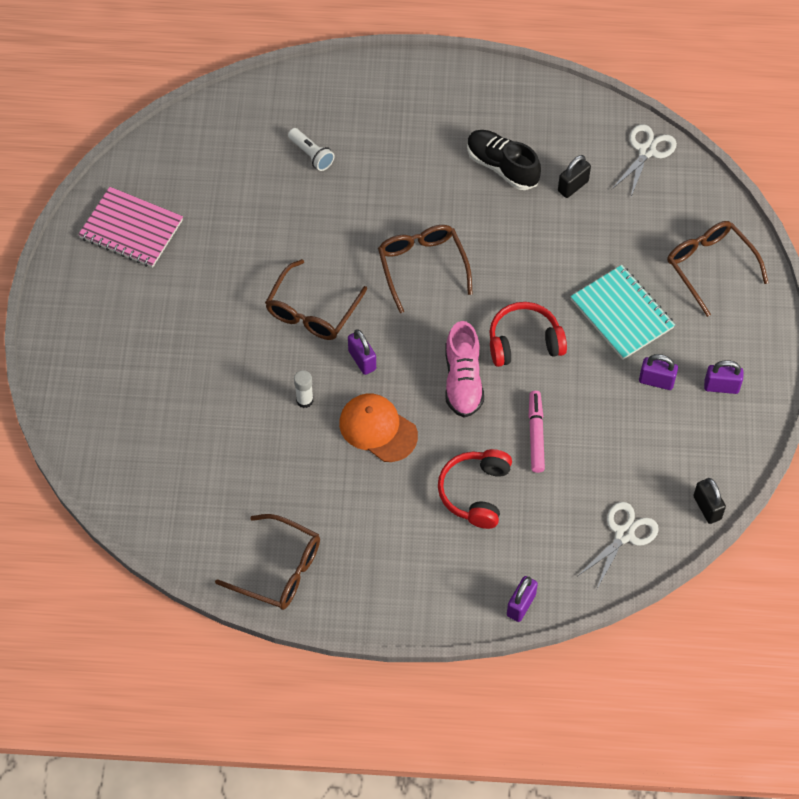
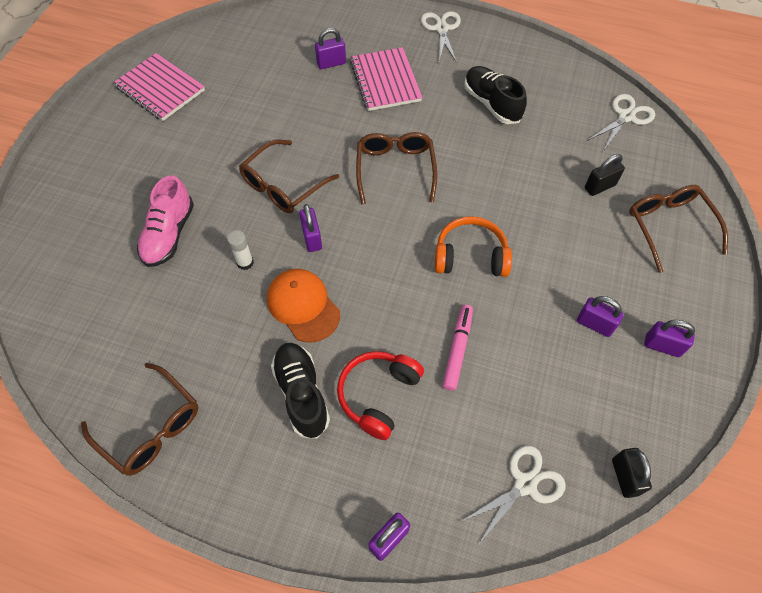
camera: 15 degrees right, 0 degrees up
white flashlight [288,128,335,171] -> purple padlock [315,28,346,69]
pink shoe [445,321,484,418] -> pink shoe moved to [137,176,194,267]
red headphones [489,302,567,367] -> orange headphones [435,216,512,277]
black padlock [558,155,591,198] -> black padlock moved to [585,154,625,196]
turquoise notebook [570,265,675,360] -> none
none -> black shoe [271,343,330,439]
none -> pink notebook [350,47,422,111]
none -> white scissors [421,11,461,63]

